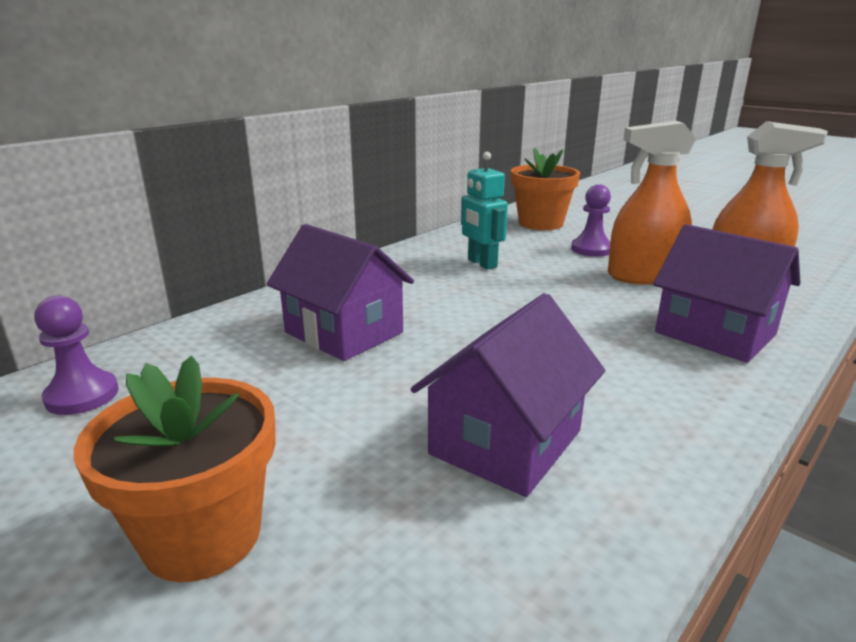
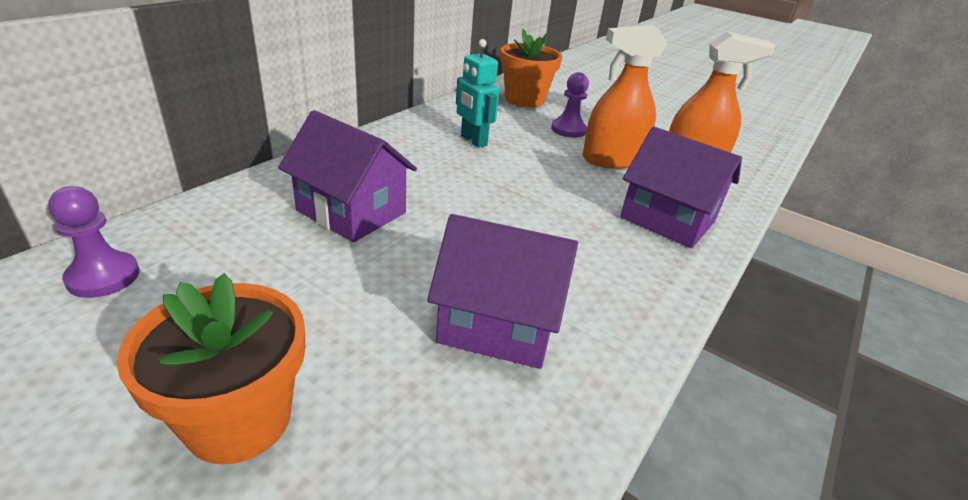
camera: 10 degrees left, 10 degrees up
purple house [411,293,605,497] -> purple house turned 75 degrees clockwise [427,214,578,369]

